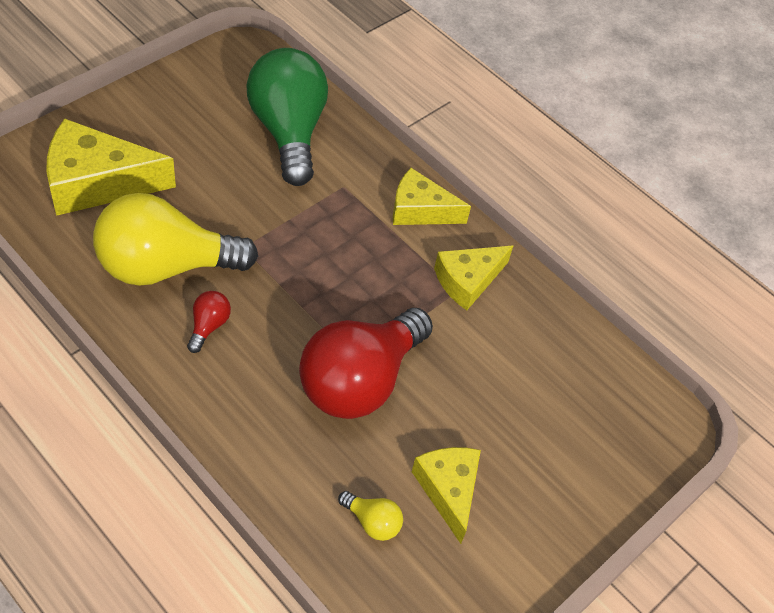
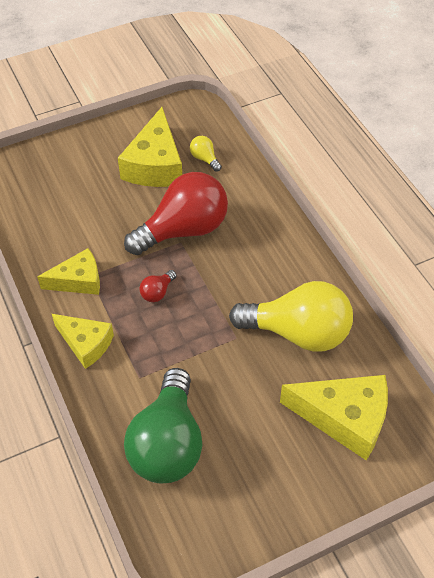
camera: 155 degrees left, 0 degrees up
red light bulb [187,291,231,353] -> red light bulb moved to [139,270,177,302]
yellow cheese [412,447,481,544] -> yellow cheese [118,107,182,187], size x1.57

